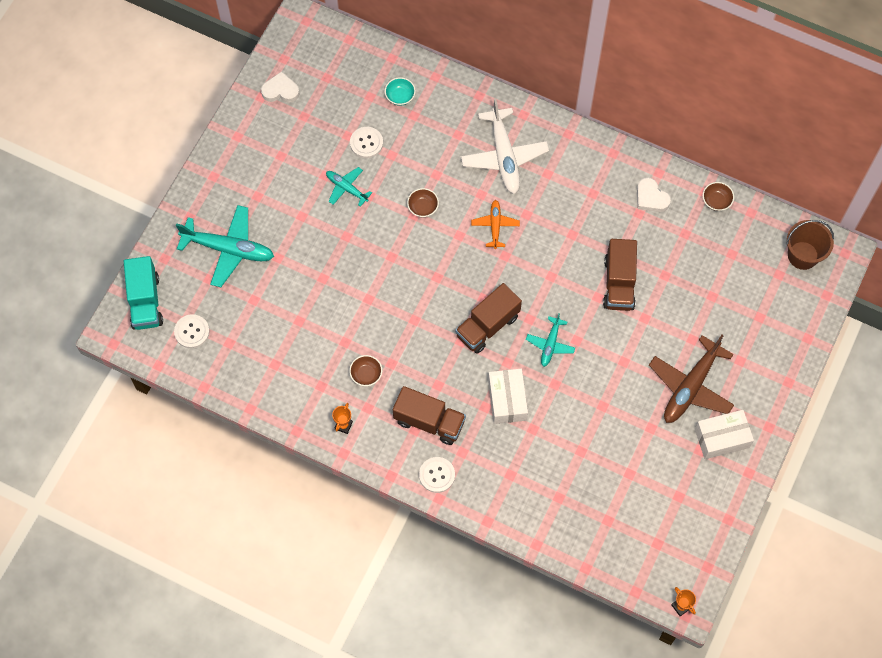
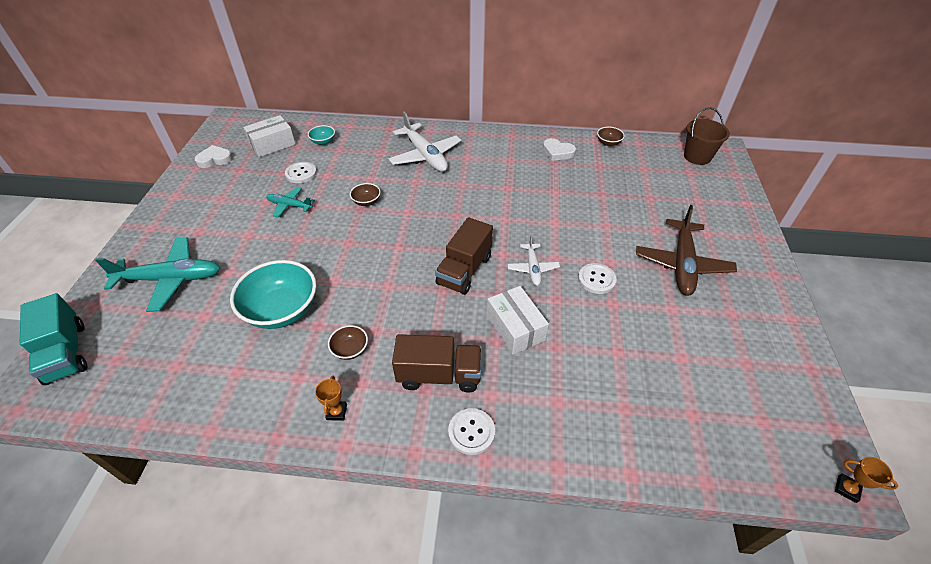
camera: 20 degrees left, 20 degrees down
white button [174,314,210,348] -> white button moved to [578,263,617,294]
orange plane [471,200,520,249] -> none
turquoise plane [526,313,575,367] -> white plane [507,235,560,286]
brown truck [603,239,637,311] -> none
white box [695,410,754,459] -> white box moved to [243,115,296,157]
none -> turquoise bowl [230,260,316,329]

